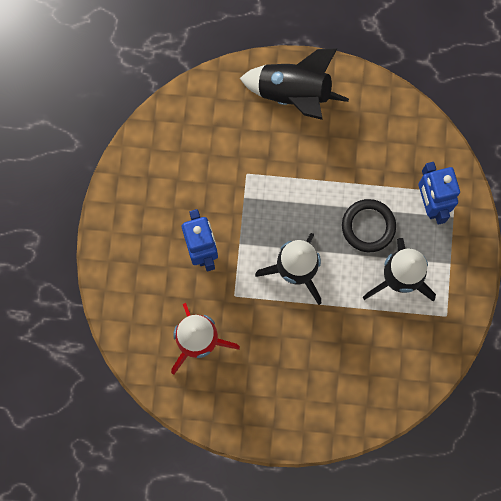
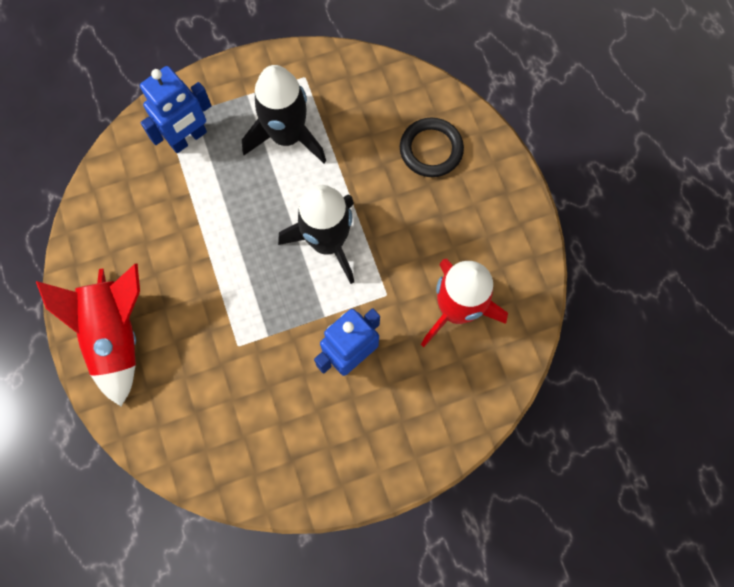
camera: 115 degrees left, 5 degrees down
black rocket [240,48,349,120] -> red rocket [36,263,140,406]
black ring [342,199,396,252] -> black ring moved to [400,117,464,177]

